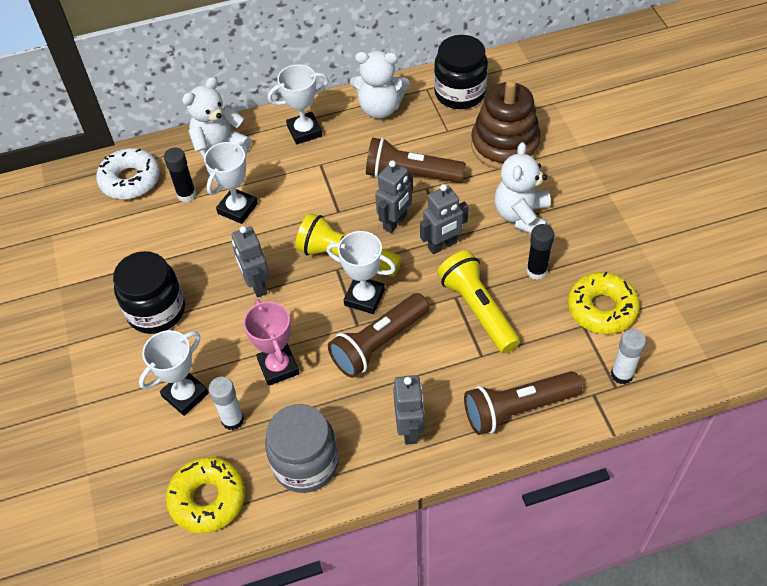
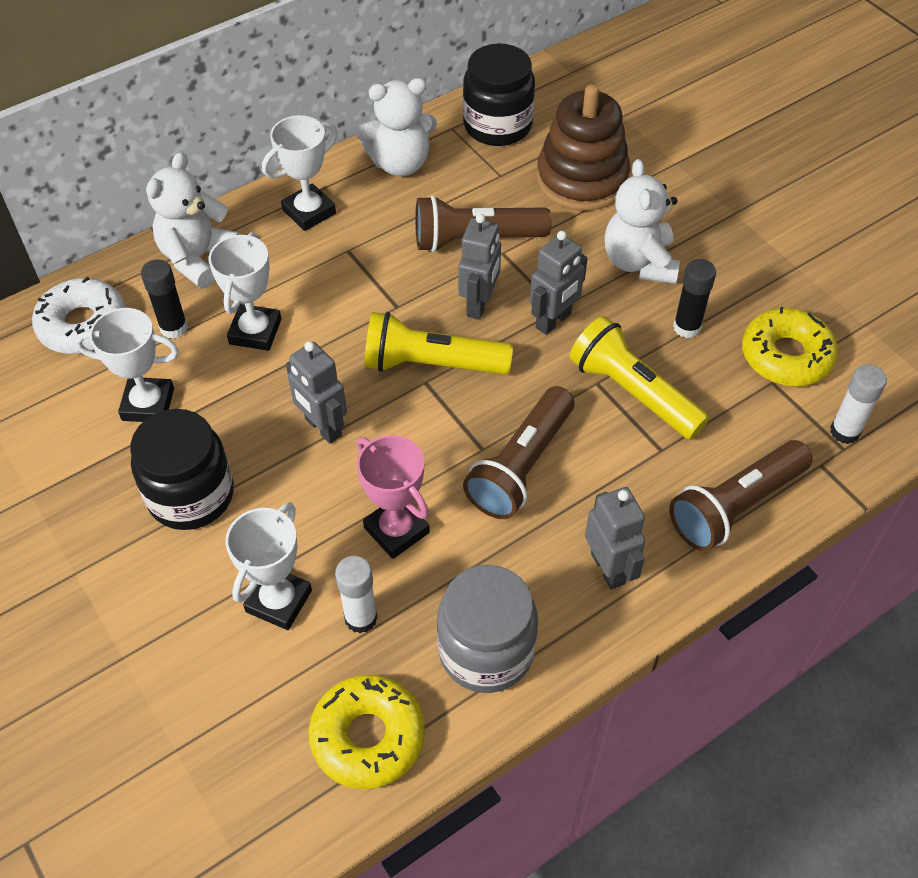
camera: 20 degrees left, 0 degrees up
white trophy [327,231,396,314] -> white trophy moved to [75,308,179,422]

